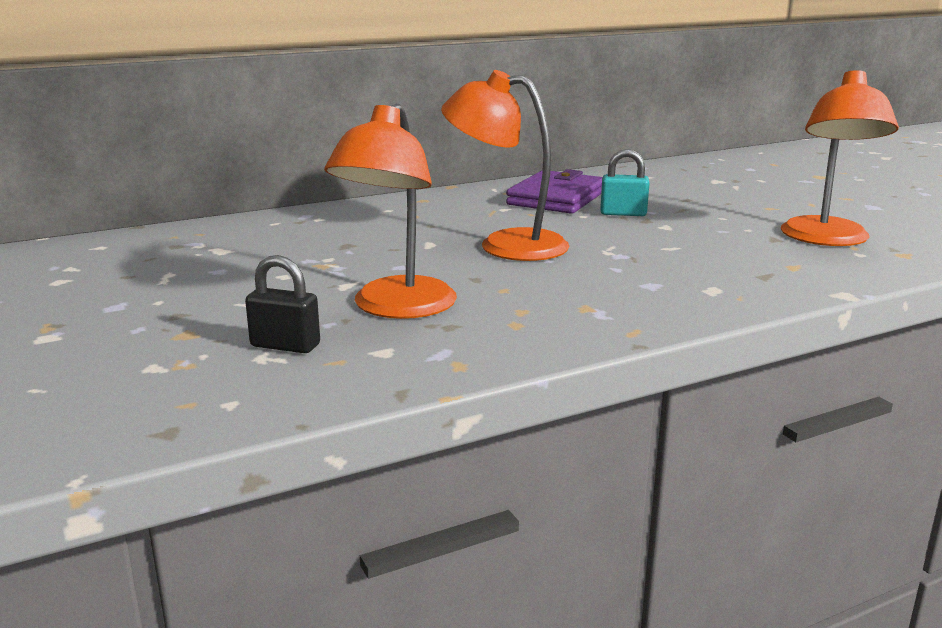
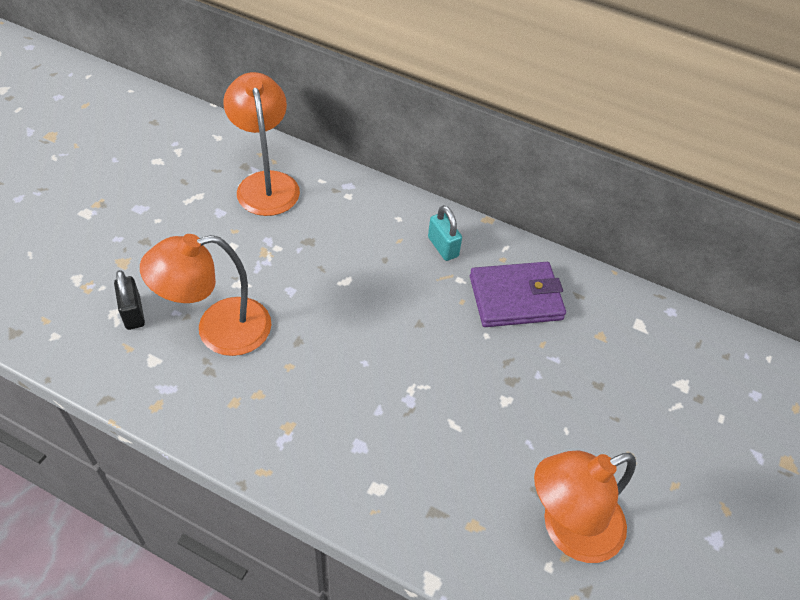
camera: 50 degrees right, 30 degrees up
orange lamp [441,70,569,261] -> orange lamp moved to [223,72,300,216]
turquoise padlock [600,149,650,216] -> turquoise padlock moved to [428,205,462,261]

